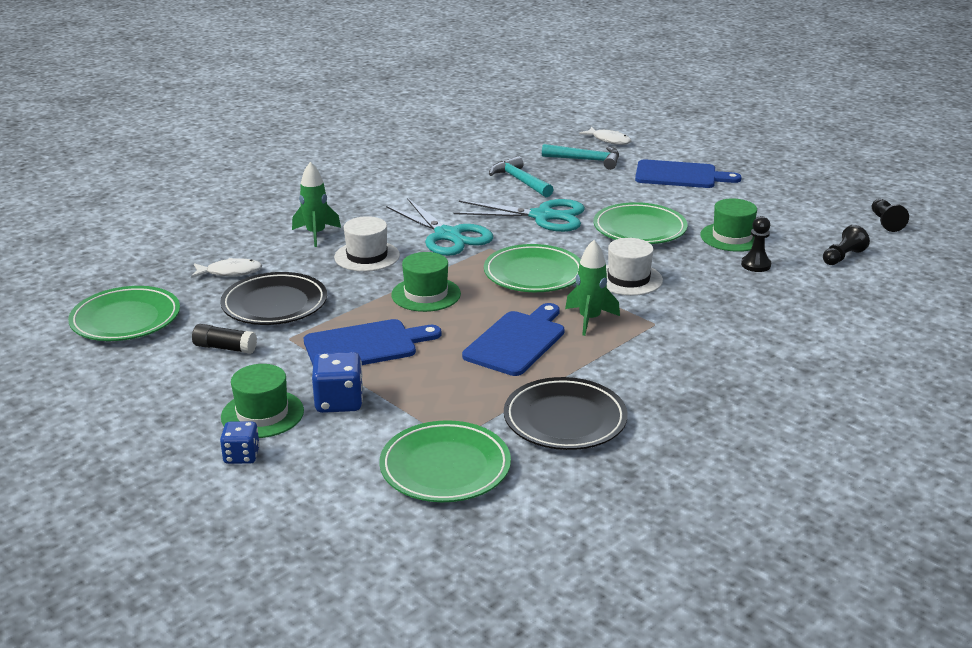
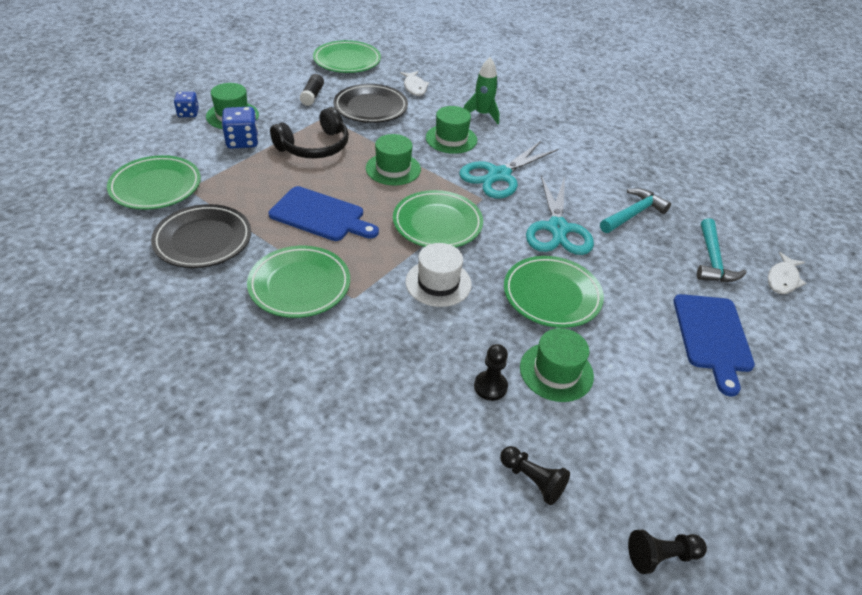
camera: 80 degrees right, 15 degrees up
blue cutting board [304,319,442,365] -> black headphones [270,107,349,159]
white hat [334,216,400,272] -> green hat [426,106,477,154]
green rocket [565,240,620,336] -> none
none -> green plate [247,246,350,318]

